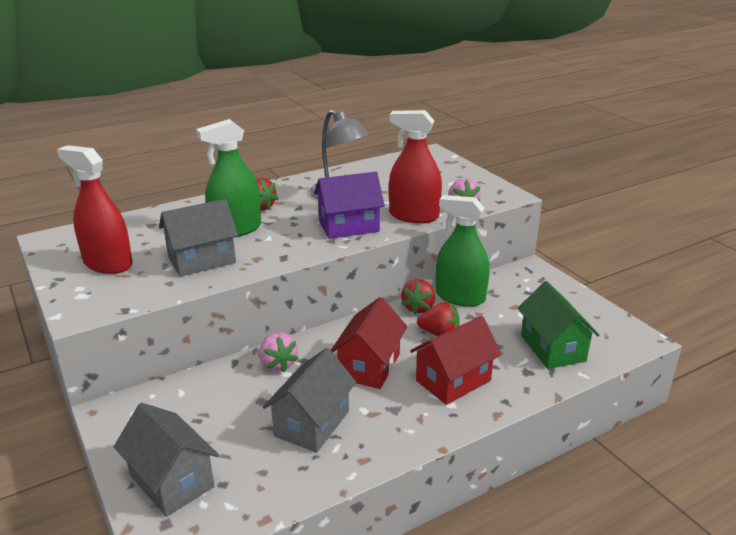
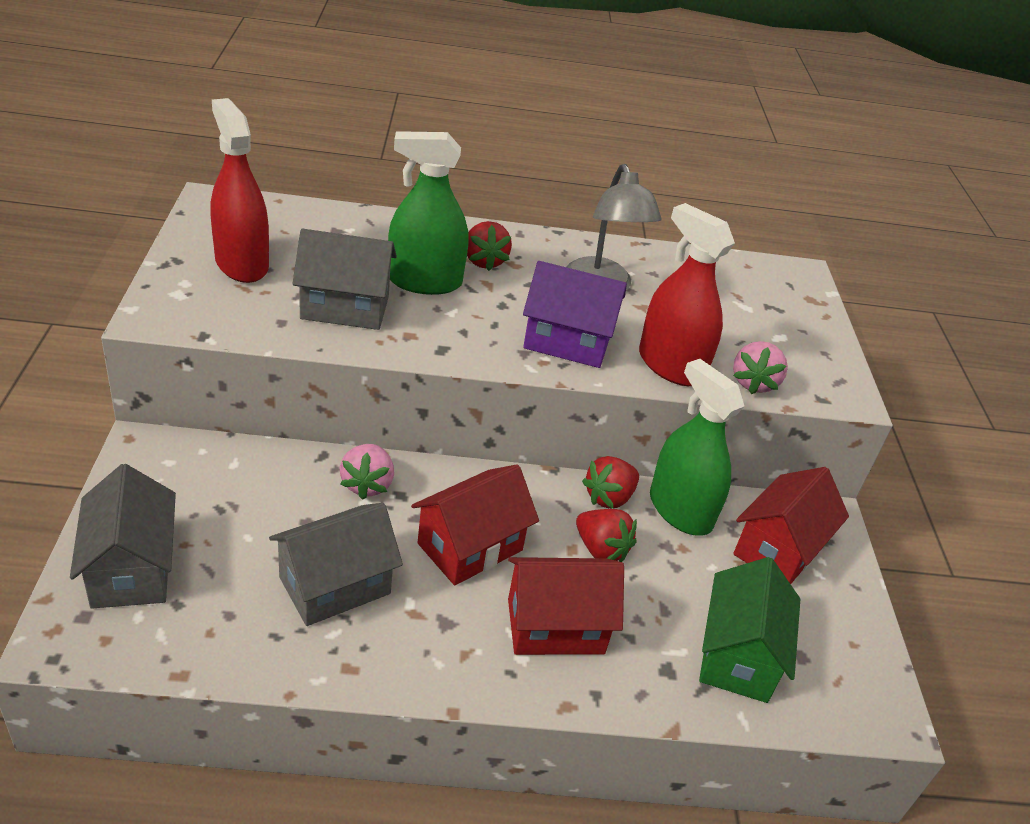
camera: 25 degrees right, 10 degrees up
none -> red house [733,467,849,584]

